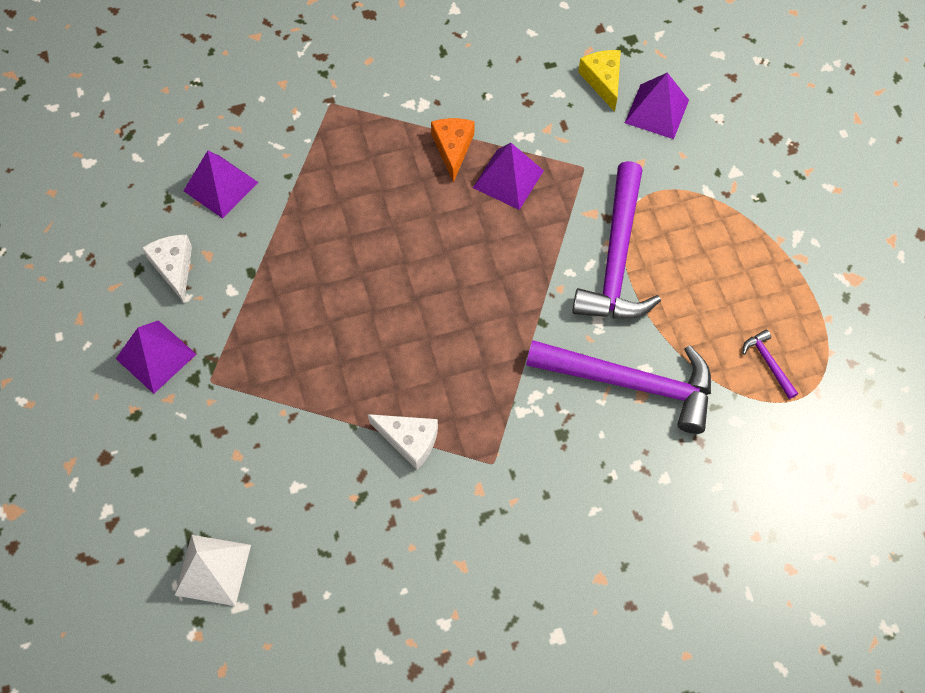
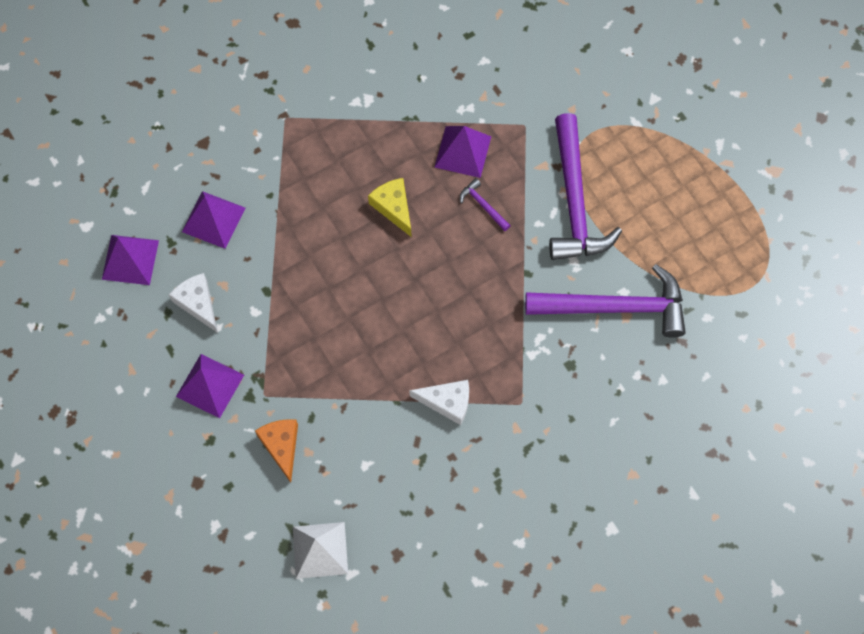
camera: 15 degrees left, 5 degrees up
orange cheese [431,118,475,183] -> orange cheese moved to [255,419,298,483]
yellow cheese [578,50,621,112] -> yellow cheese moved to [368,178,411,237]
purple pyramid [625,73,689,139] -> purple pyramid moved to [102,235,159,285]
purple hammer [743,330,798,399] -> purple hammer moved to [460,178,511,231]

